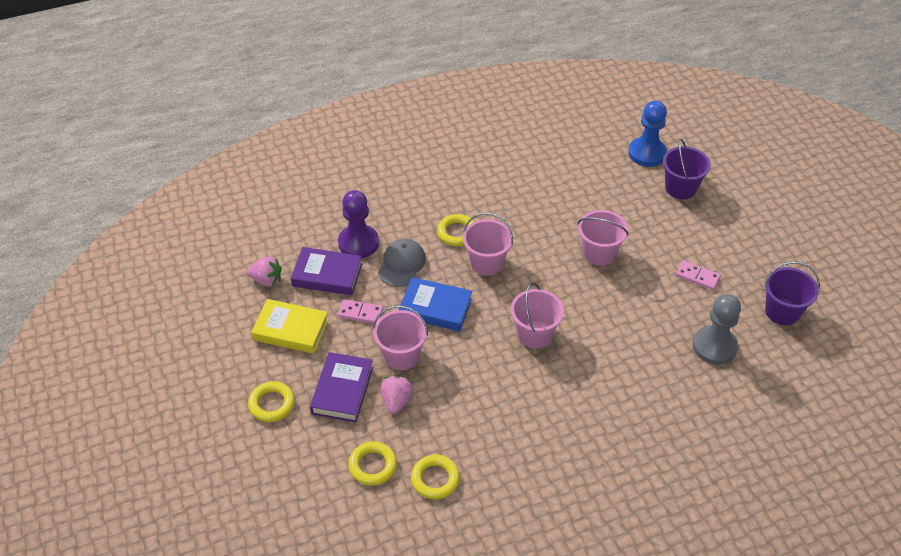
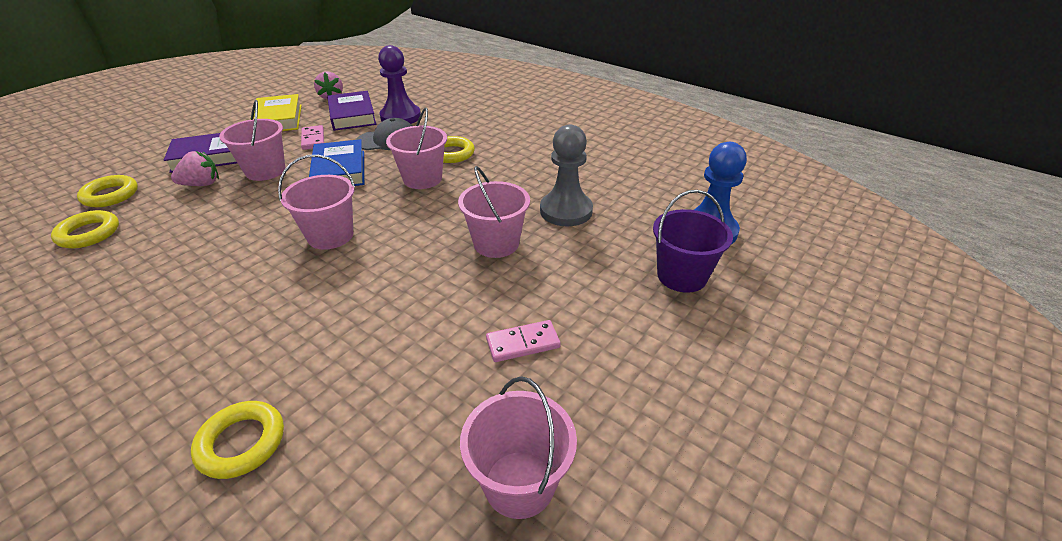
camera: 60 degrees right, 10 degrees down
yellow ring [248,381,295,422] -> yellow ring moved to [191,401,284,479]
pink domino [675,260,721,290] -> pink domino turned 75 degrees clockwise [486,320,561,362]
grey pawn [693,294,741,365] -> grey pawn moved to [540,125,593,226]
purple bucket [764,262,820,325] -> pink bucket [460,377,577,519]

